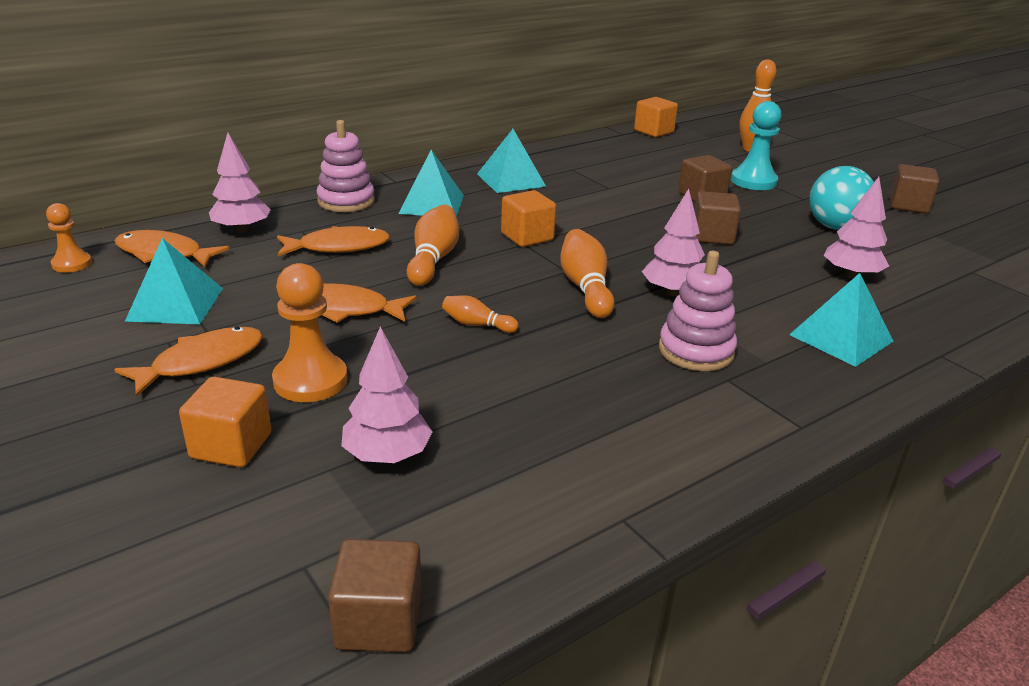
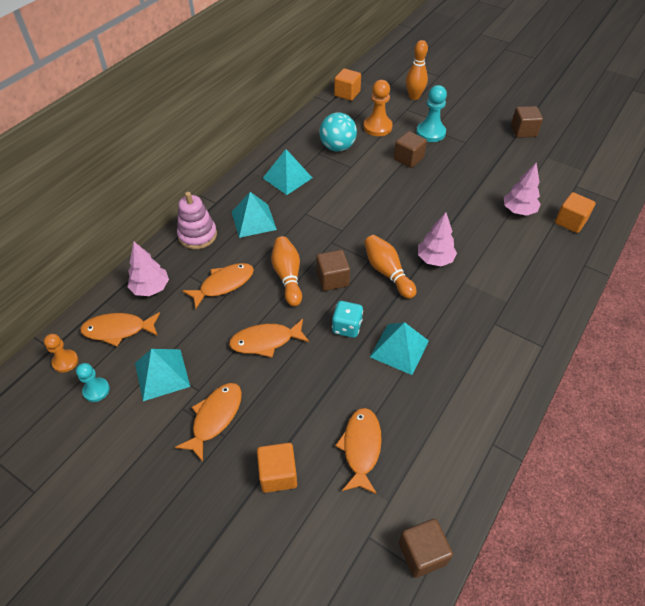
camera: 20 degrees left, 20 degrees up
orange pawn [272,263,348,402] -> orange pawn moved to [363,80,393,136]
pink tree [341,327,432,463] -> orange fish [335,408,382,494]
orange bowling pin [442,296,519,333] -> turquoise dice [332,301,363,338]
orange cube [501,190,556,247] -> orange cube moved to [555,192,596,233]
pink stacking toy [659,251,737,371] -> none
brown cube [694,191,741,245] -> brown cube moved to [316,250,350,291]
turquoise pyramid [789,273,894,367] -> turquoise pyramid moved to [370,322,429,375]
turquoise ball [810,166,874,230] -> turquoise ball moved to [319,112,357,152]
none -> turquoise pawn [76,363,110,402]

